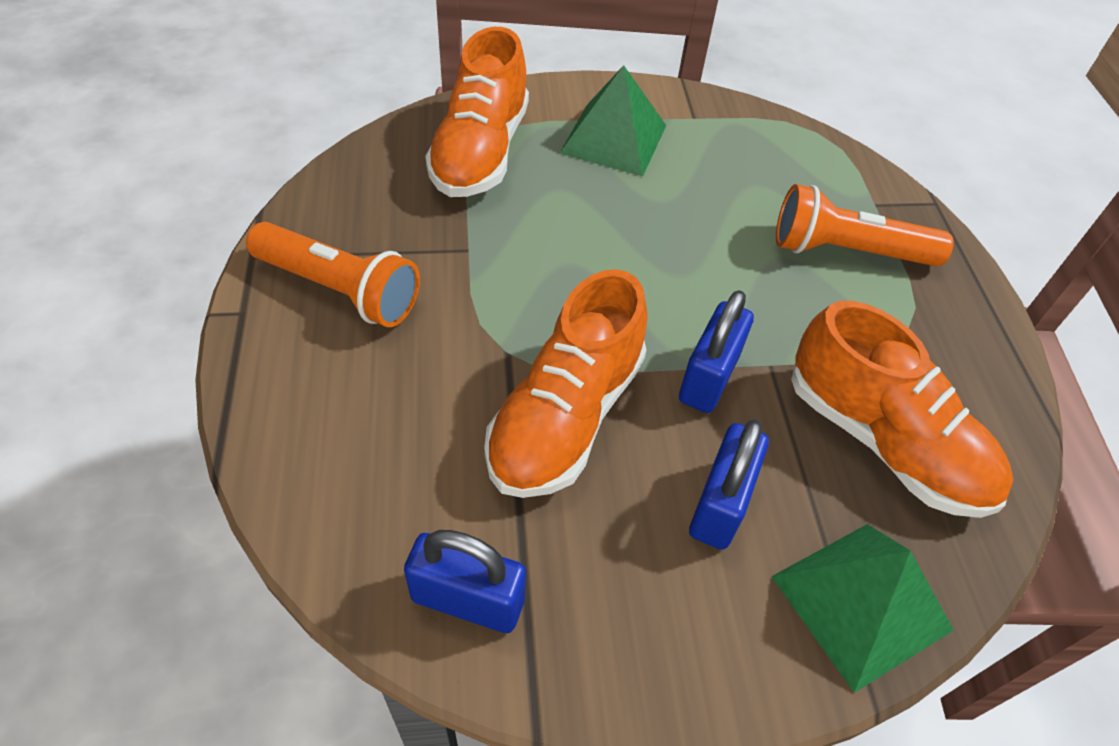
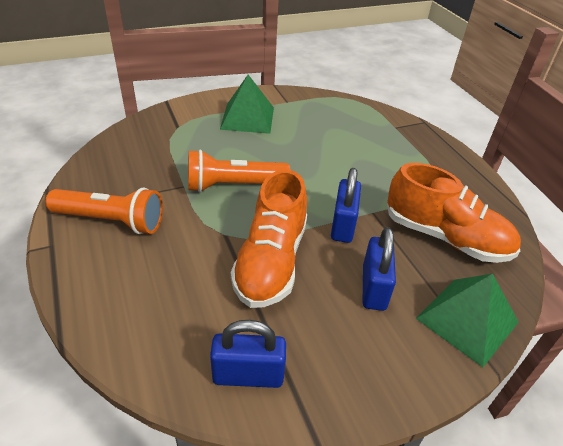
camera: 15 degrees left, 10 degrees down
orange shoe [425,27,529,197] -> none
orange flashlight [776,184,954,267] -> orange flashlight moved to [188,150,291,192]

